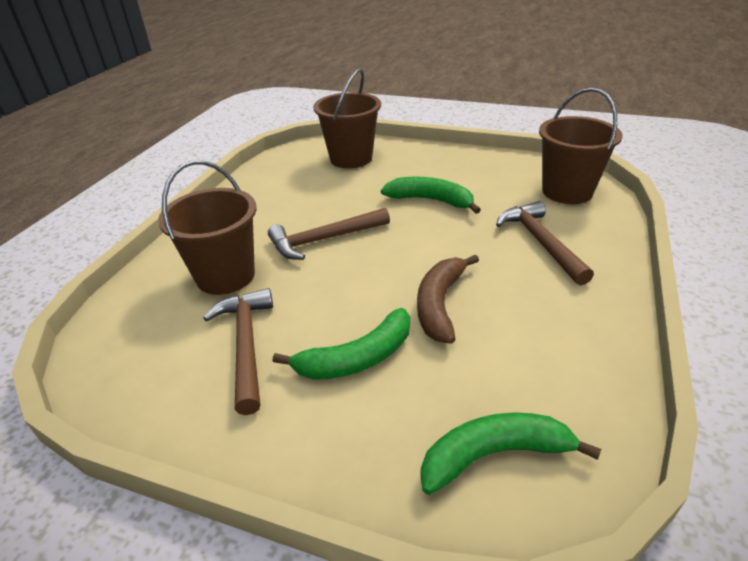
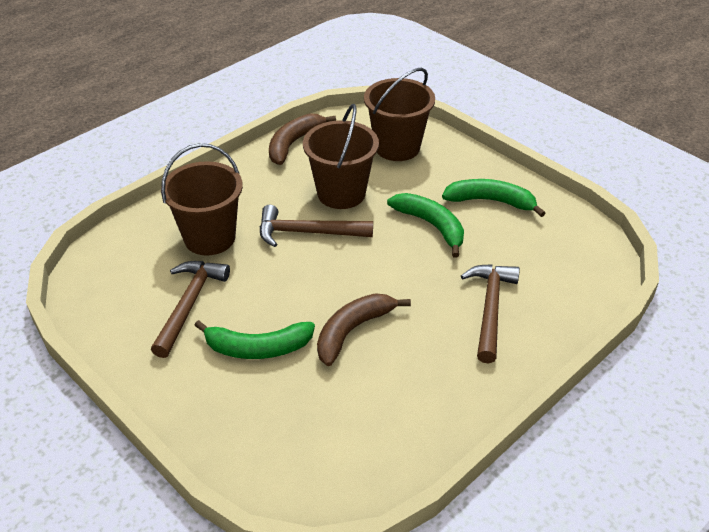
camera: 25 degrees right, 5 degrees up
green banana [421,412,601,495] -> green banana moved to [442,179,545,217]
brown bucket [539,88,623,204] -> brown bucket moved to [303,104,379,209]
none -> brown banana [269,113,336,165]

